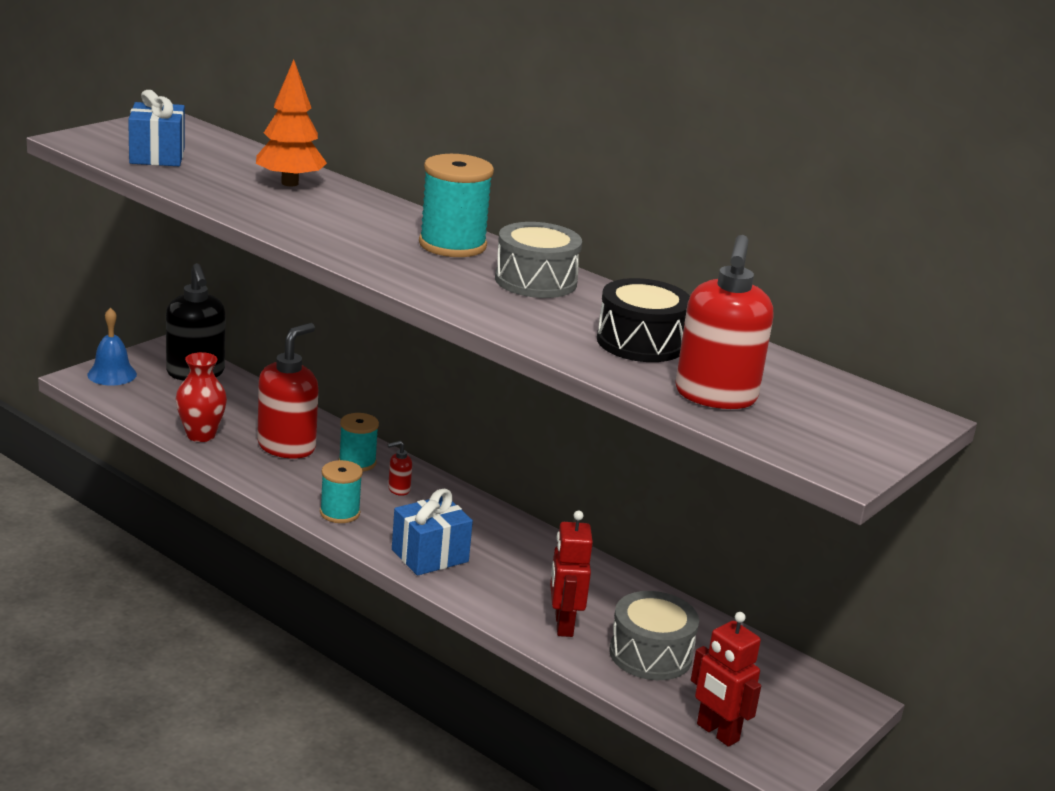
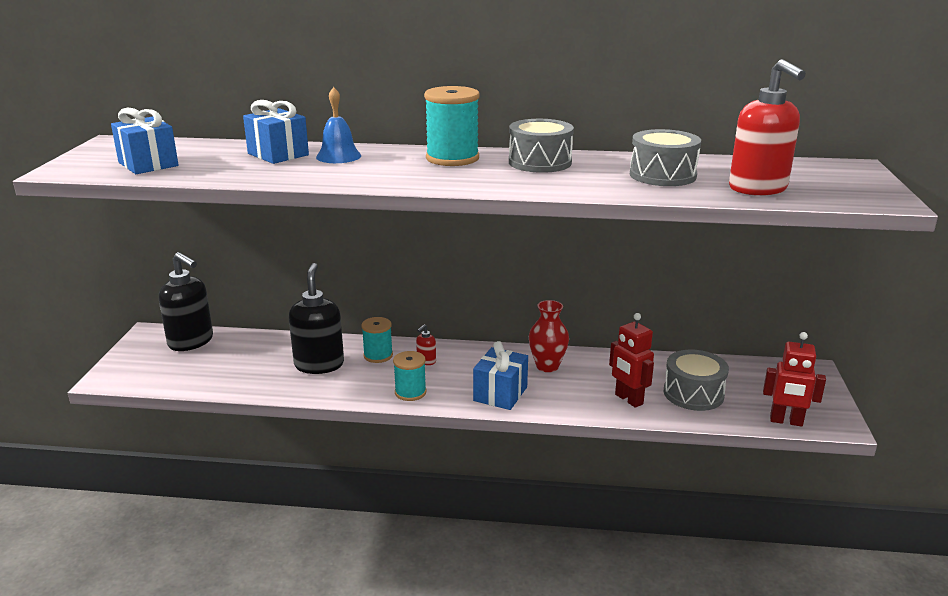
camera: 30 degrees left, 0 degrees up
blue bell [87,307,137,385] -> blue bell moved to [316,87,361,163]
red vase [176,352,227,442] -> red vase moved to [529,300,569,372]
orange tree [256,59,327,186] -> blue gift [243,100,309,164]
red soap dispenser [257,323,318,459] -> black soap dispenser [289,263,344,374]
black drum [597,278,690,362] -> grey drum [630,129,701,186]

